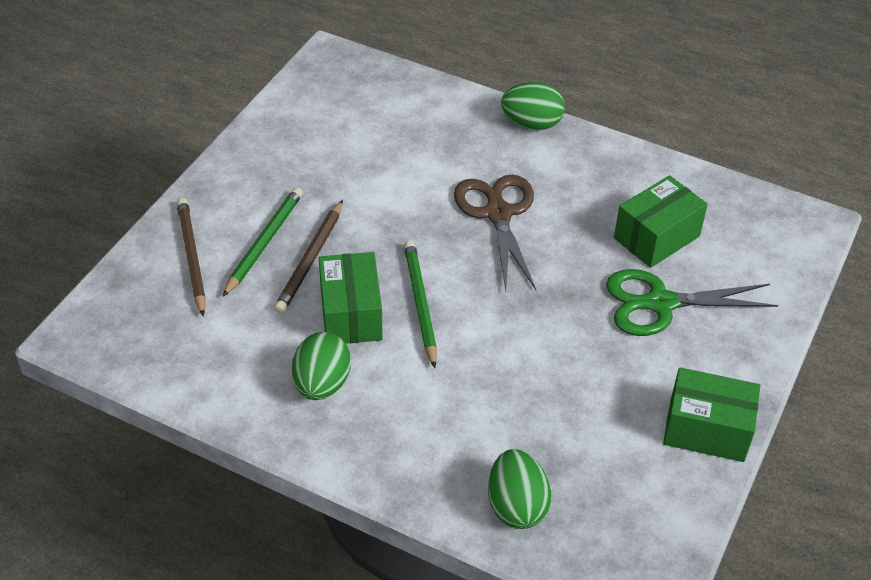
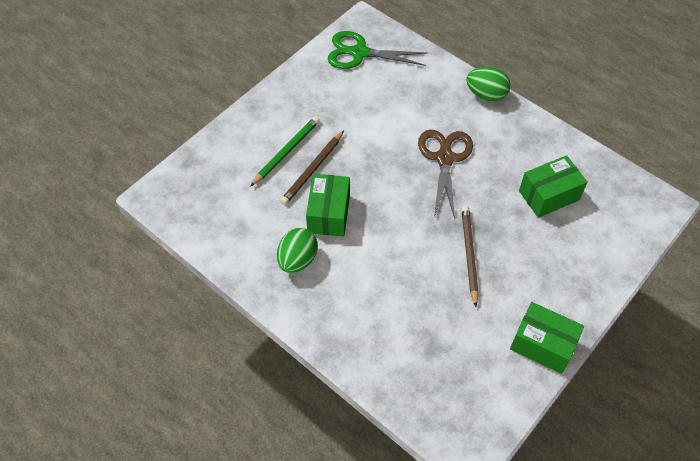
camera: 15 degrees right, 10 degrees up
brown pencil [177,198,206,317] -> brown pencil moved to [461,206,479,307]
green pencil [404,240,437,368] -> none
green egg [488,449,551,529] -> none
green scissors [606,269,778,336] -> green scissors moved to [328,31,428,69]

